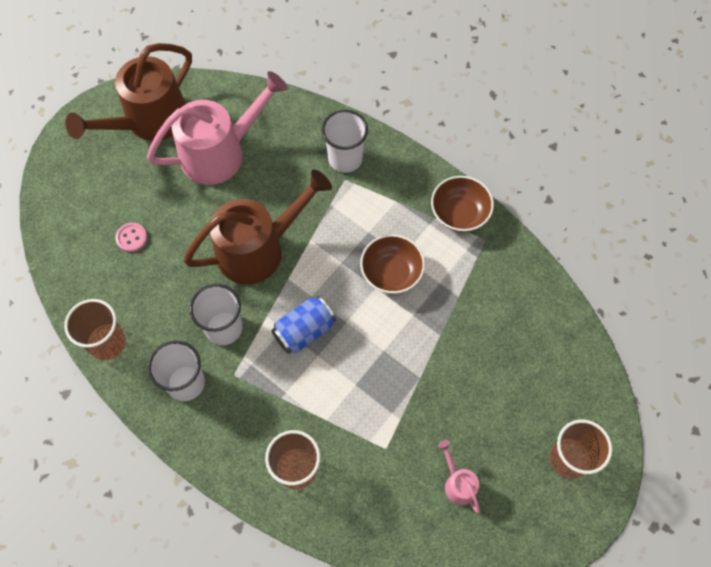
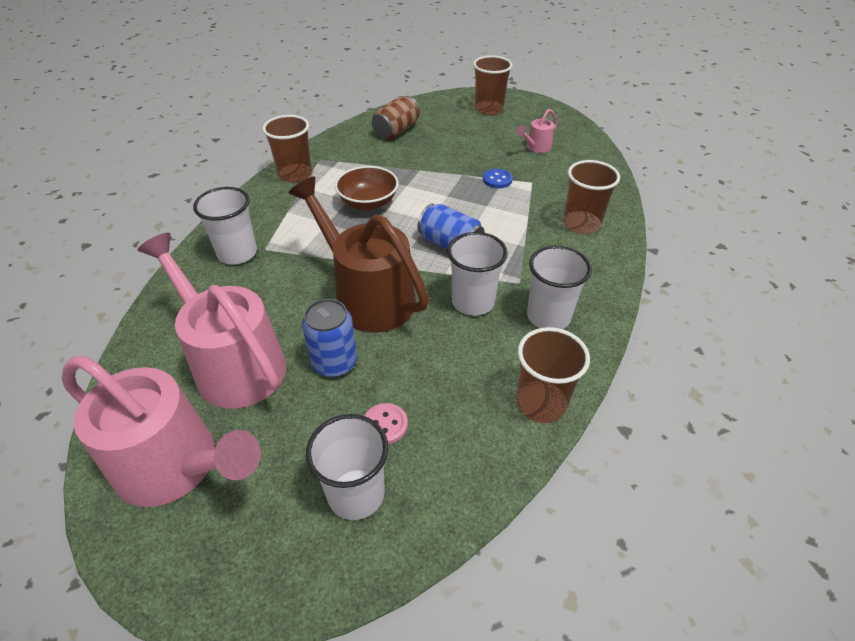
camera: 105 degrees left, 20 degrees down
brown watering can [65,43,192,141] -> pink watering can [61,356,261,507]
brown bowl [431,176,494,232] -> brown cup [262,115,312,183]
none -> blue can [302,299,357,377]
none -> white cup [306,414,389,520]
none -> brown can [372,96,420,139]
none -> blue button [483,169,513,188]

